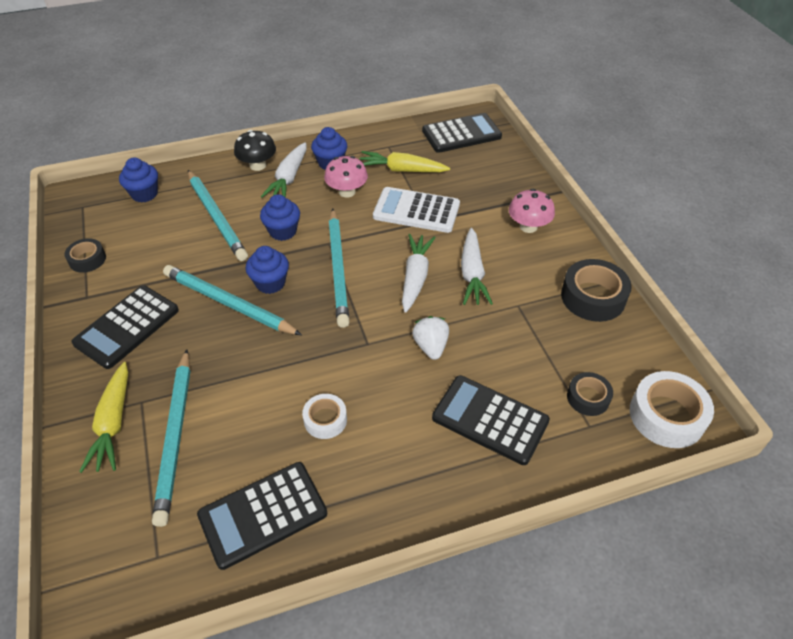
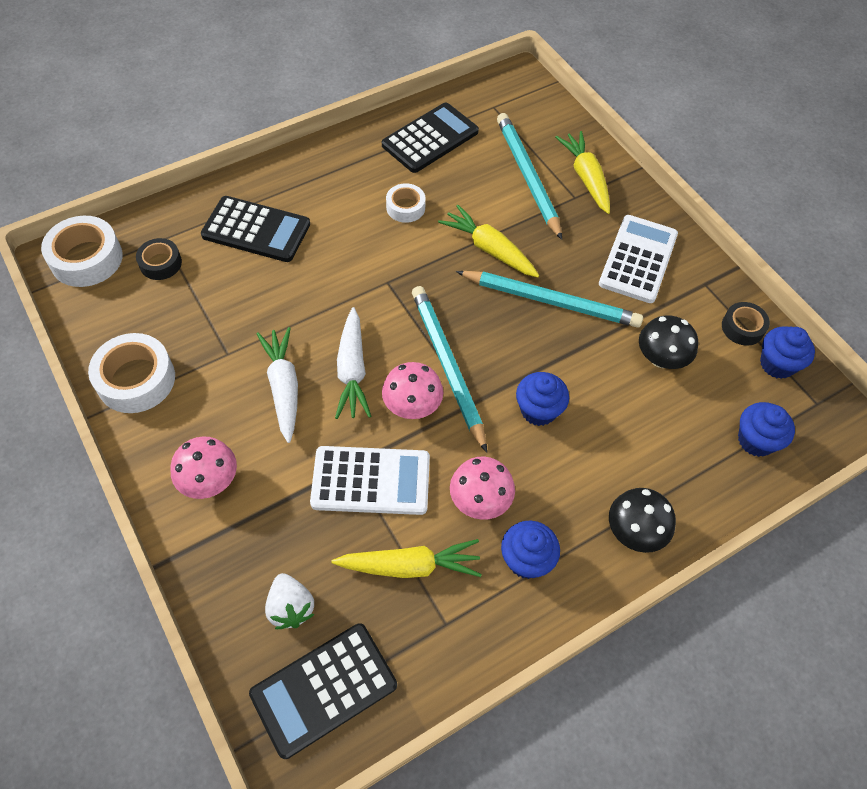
camera: 165 degrees right, 10 degrees up
black calculator [71,285,179,369] -> white calculator [599,215,678,303]
turquoise pencil [188,170,248,261] -> none
blue cupcake [246,246,289,294] -> blue cupcake moved to [760,326,815,379]
white carrot [261,142,306,198] -> none
white strawberry [412,316,449,360] -> white strawberry moved to [265,573,314,629]
black tape [561,259,632,322] -> white tape [88,333,175,413]
none -> pink mushroom [382,362,443,419]
none -> yellow carrot [438,205,539,278]
none -> black mushroom [639,316,698,369]

